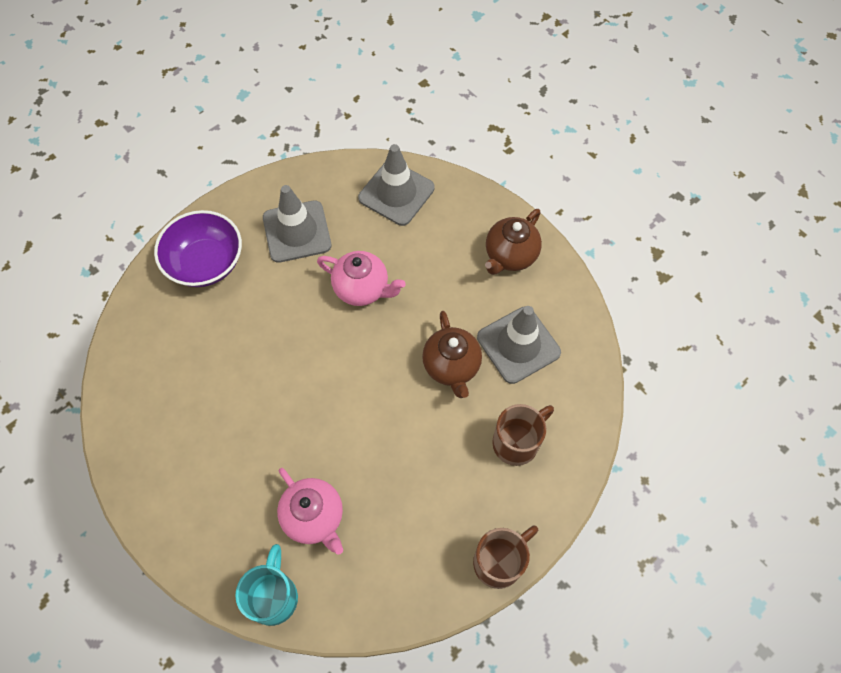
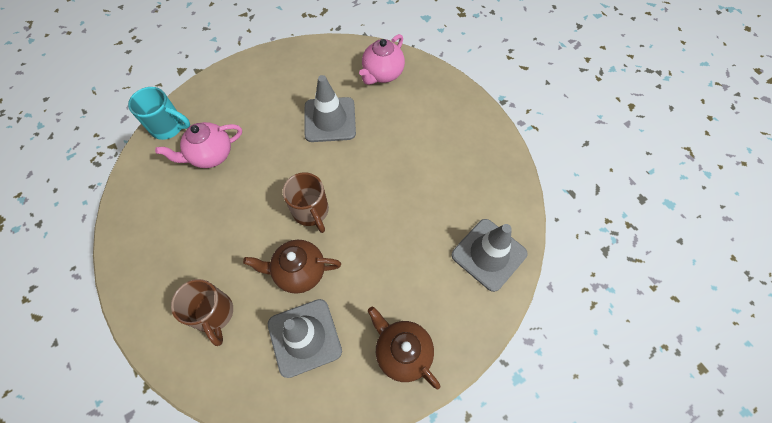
camera: 100 degrees right, 0 degrees up
purple bowl [154,210,242,287] -> none
grey traffic cone [263,185,332,263] -> grey traffic cone moved to [304,75,356,142]
pink teapot [317,251,406,306] -> pink teapot moved to [359,34,405,85]
brown mug [473,525,538,589] -> brown mug moved to [282,172,329,233]

